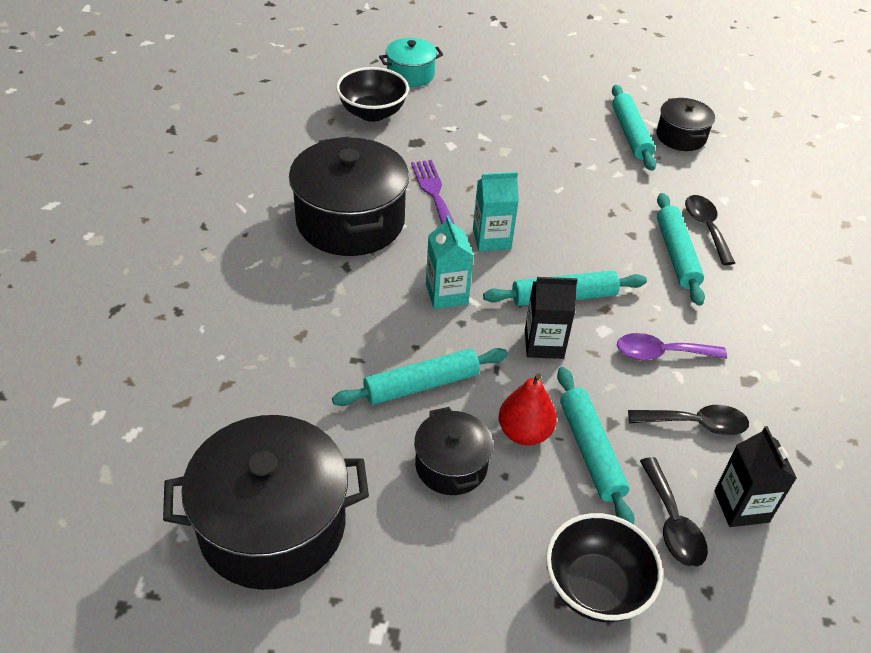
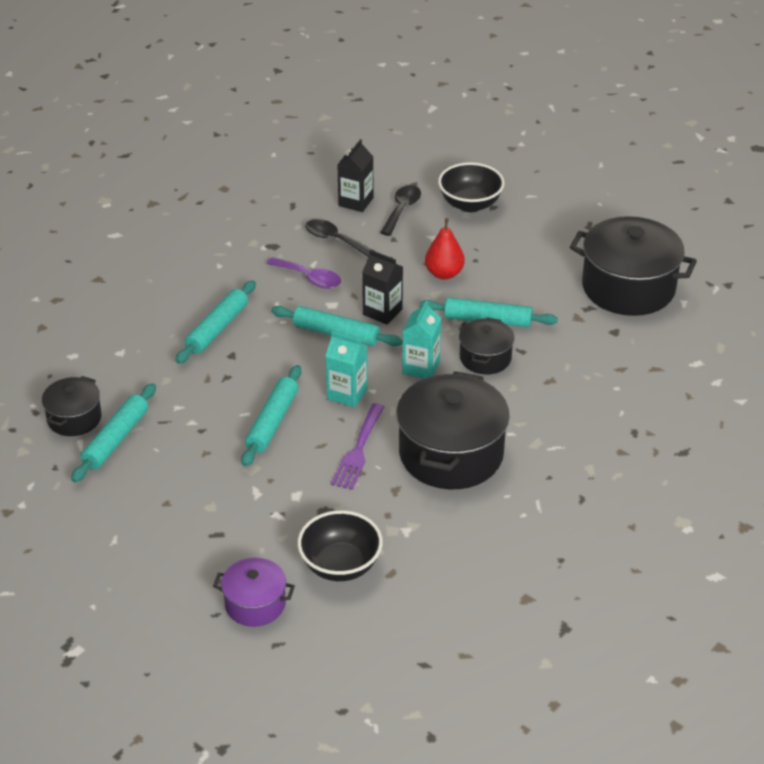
camera: 145 degrees left, 5 degrees down
turquoise pot [379,38,443,87] -> purple pot [213,558,295,627]
black pot [414,407,493,495] -> black pot moved to [459,318,515,374]
turquoise rolling pin [557,367,634,524] -> turquoise rolling pin moved to [241,365,301,466]
black spoon [685,195,735,265] -> none

